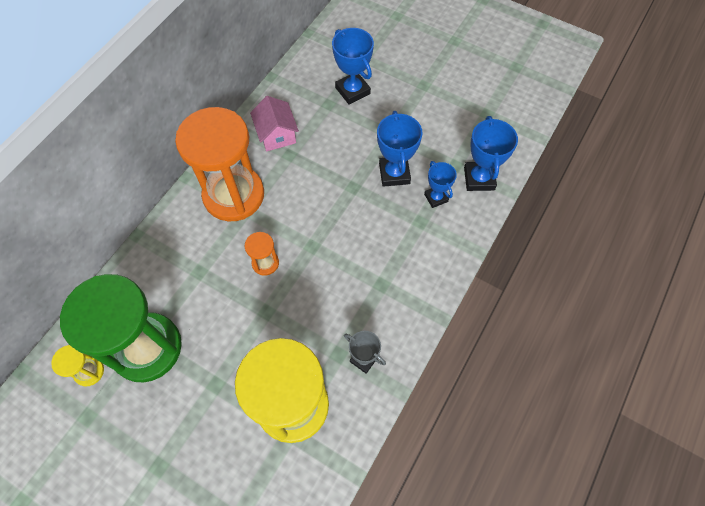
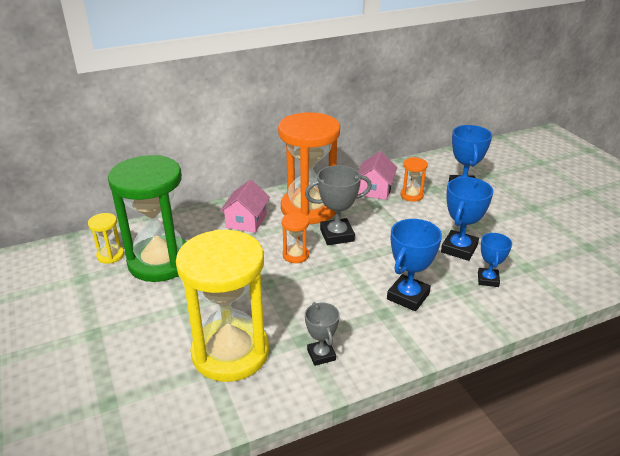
camera: 35 degrees right, 30 degrees down
blue trophy [464,116,518,191] -> blue trophy moved to [387,219,442,311]
none -> pink house [220,180,270,233]
none -> grey trophy [305,165,372,245]
none -> orange hourglass [400,157,428,202]

